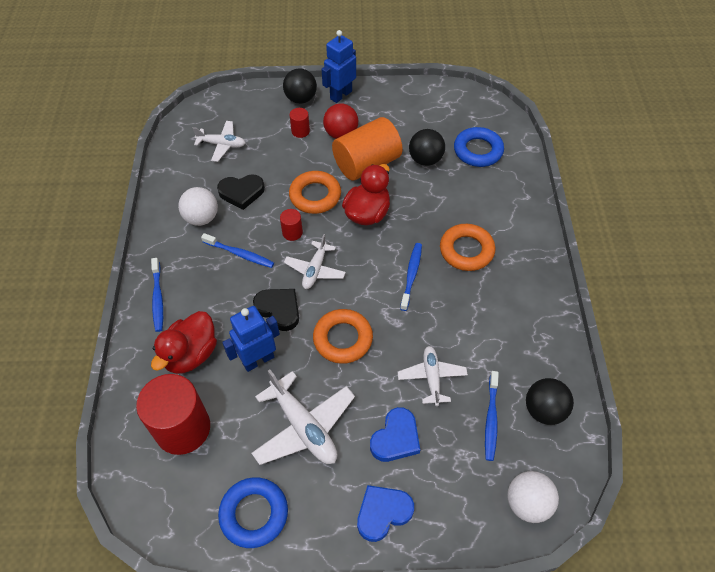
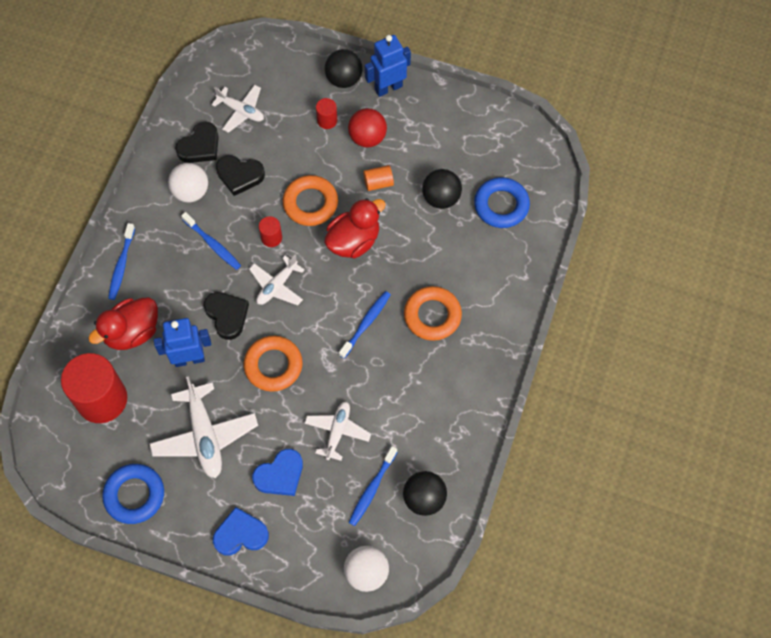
camera: 20 degrees right, 10 degrees up
orange cylinder [332,117,403,181] -> orange cylinder [363,165,394,191], size x0.44
none -> black heart [175,122,219,163]

